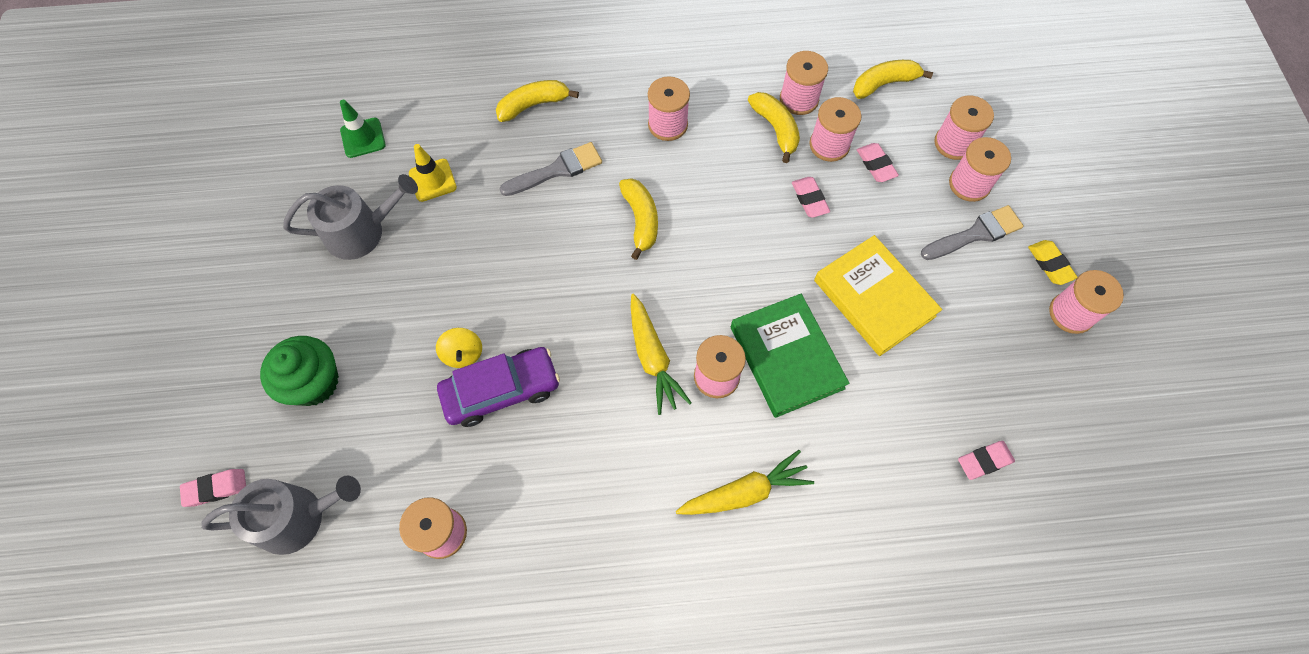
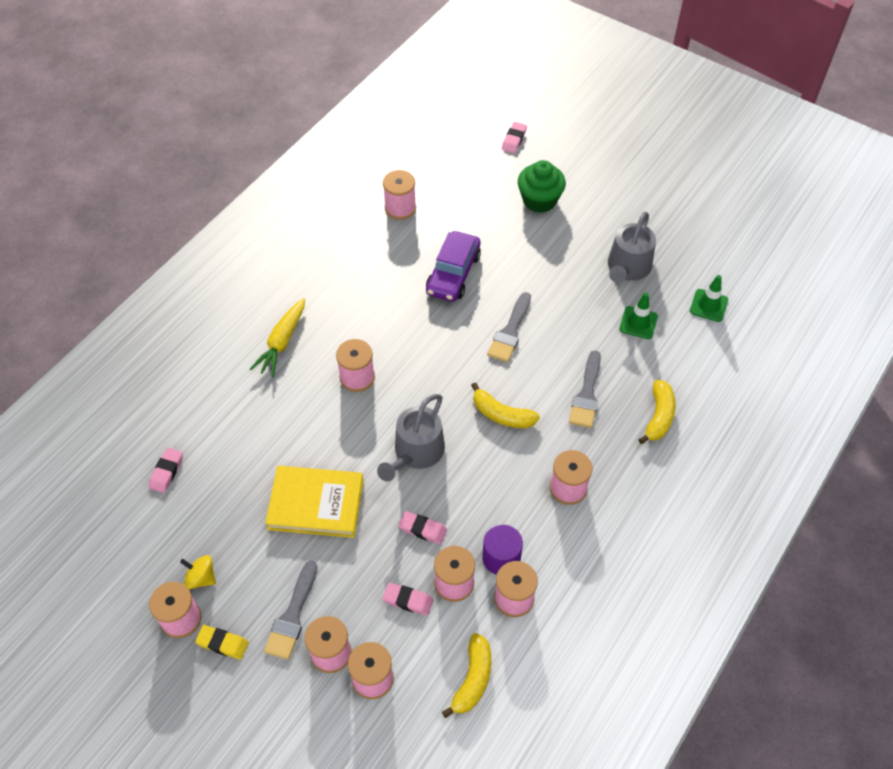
camera: 130 degrees right, 10 degrees down
grey watering can [201,475,361,555] -> grey watering can moved to [377,394,445,481]
yellow traffic cone [409,144,457,202] -> green traffic cone [619,292,658,339]
yellow spinning top [436,328,482,368] -> yellow spinning top moved to [180,555,216,589]
yellow carrot [631,293,692,415] -> none
green book [731,294,849,418] -> none
yellow banana [748,92,800,163] -> purple cylinder [482,524,523,575]
none -> grey brush [487,292,531,362]

